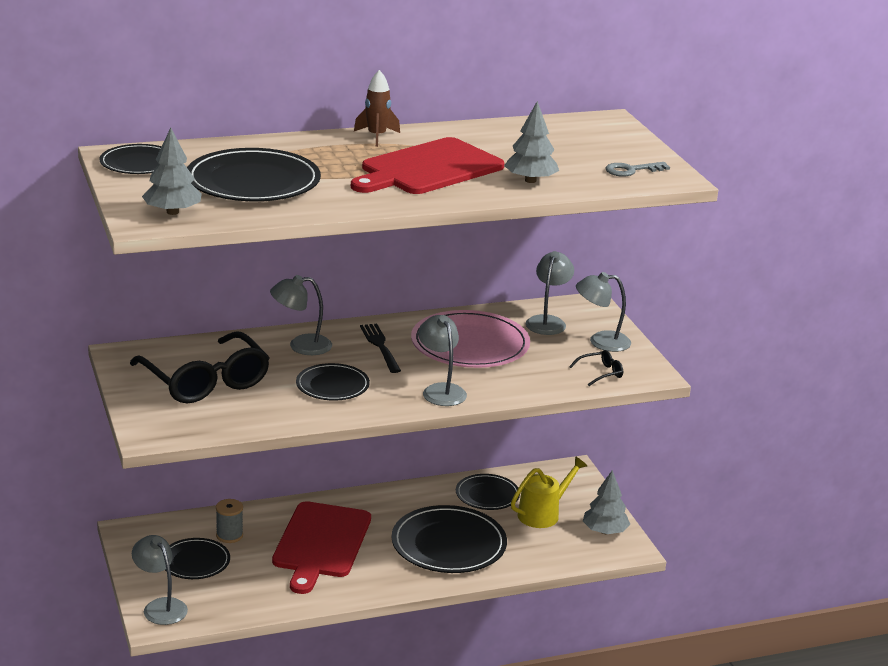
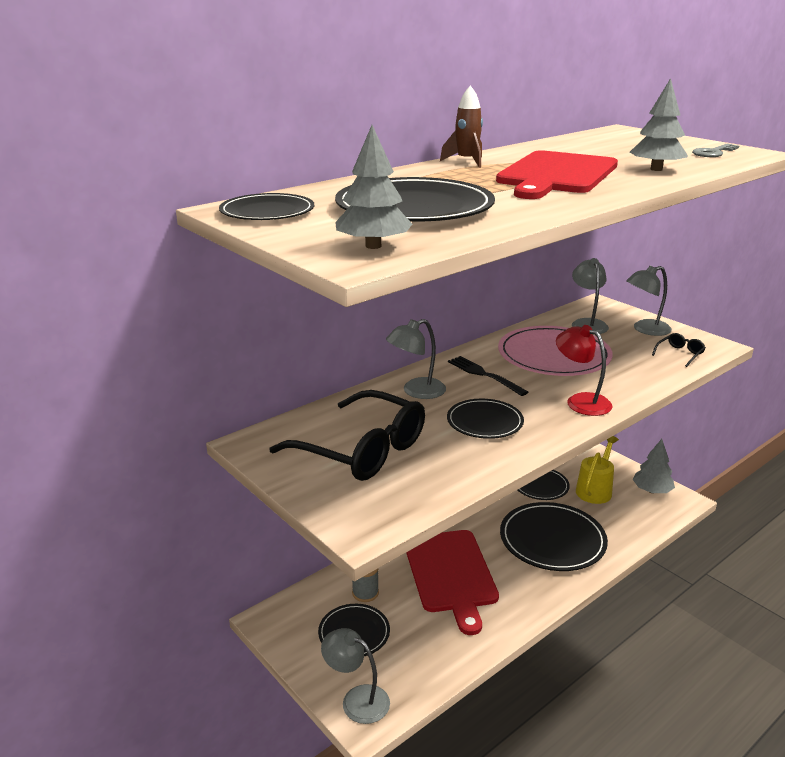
camera: 20 degrees left, 0 degrees up
grey lamp [418,315,467,406] -> red lamp [556,325,612,416]

